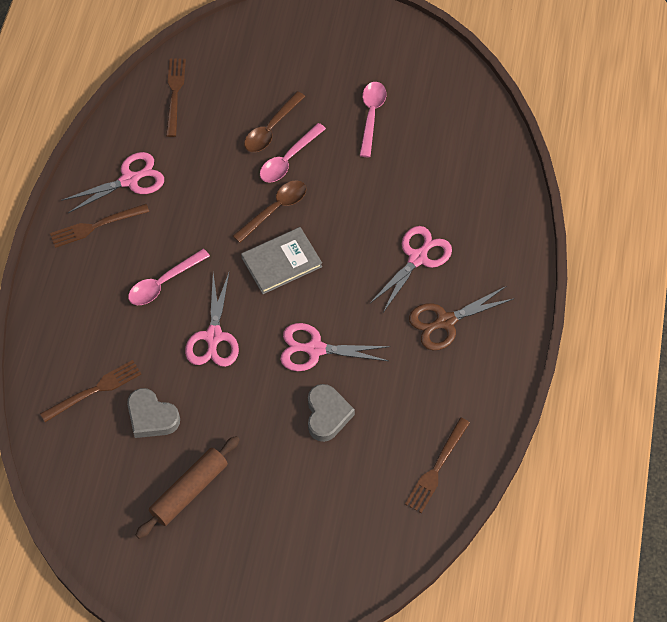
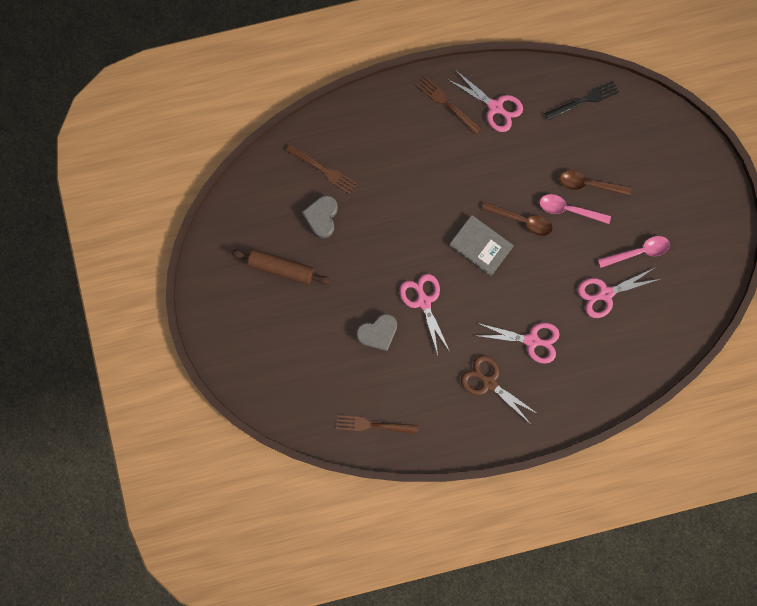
camera: 65 degrees right, 20 degrees up
pink spoon [128,249,210,305] -> none
brown fork [166,58,186,137] -> black fork [545,81,619,120]
pink scissors [185,273,239,367] -> pink scissors moved to [578,268,660,318]

